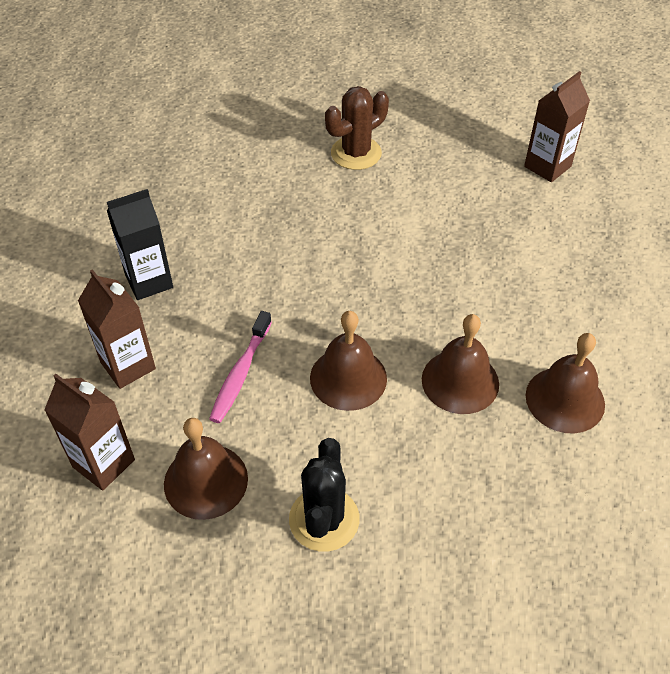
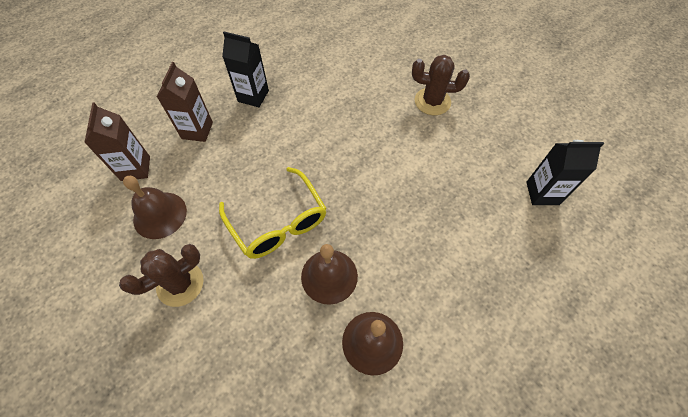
camera: 45 degrees right, 10 degrees up
pink toothbrush [209,311,272,423] -> none
black cactus [289,438,360,552] -> brown cactus [119,244,204,307]
brown bell [310,311,387,411] -> yellow glasses [219,167,327,259]
brown carton [524,71,590,182] -> black carton [526,140,604,205]

